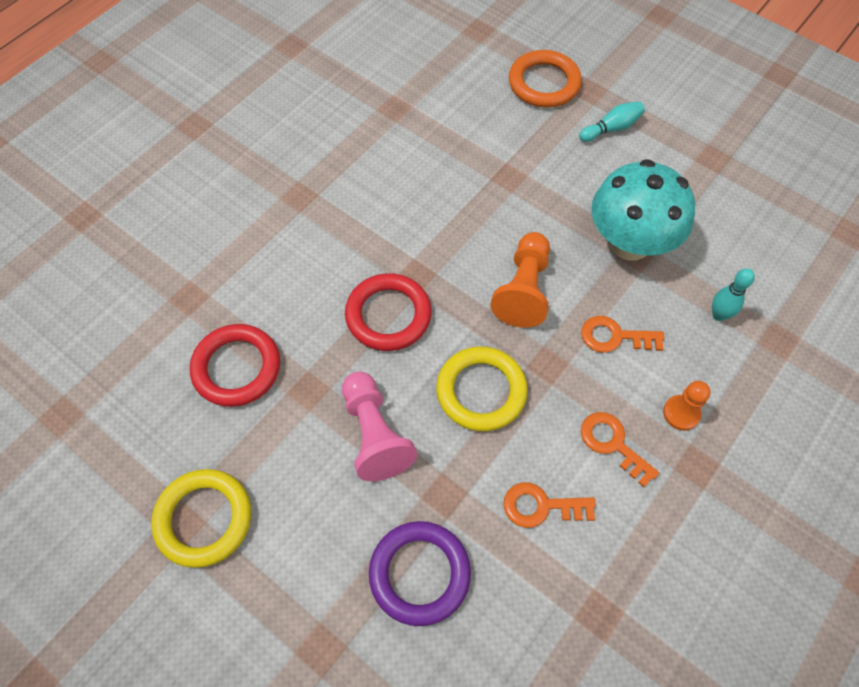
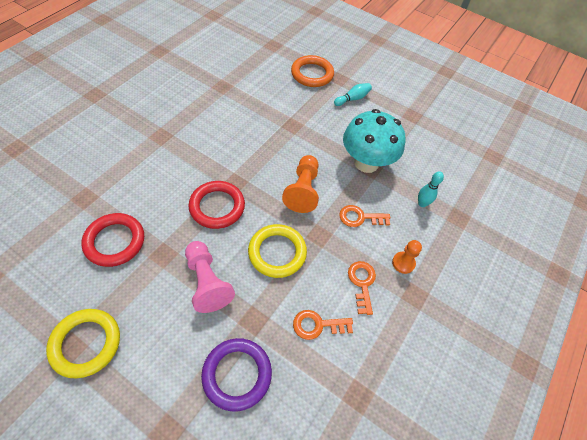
camera: 10 degrees left, 5 degrees down
orange key [581,412,659,487] -> orange key turned 45 degrees clockwise [348,261,376,315]

